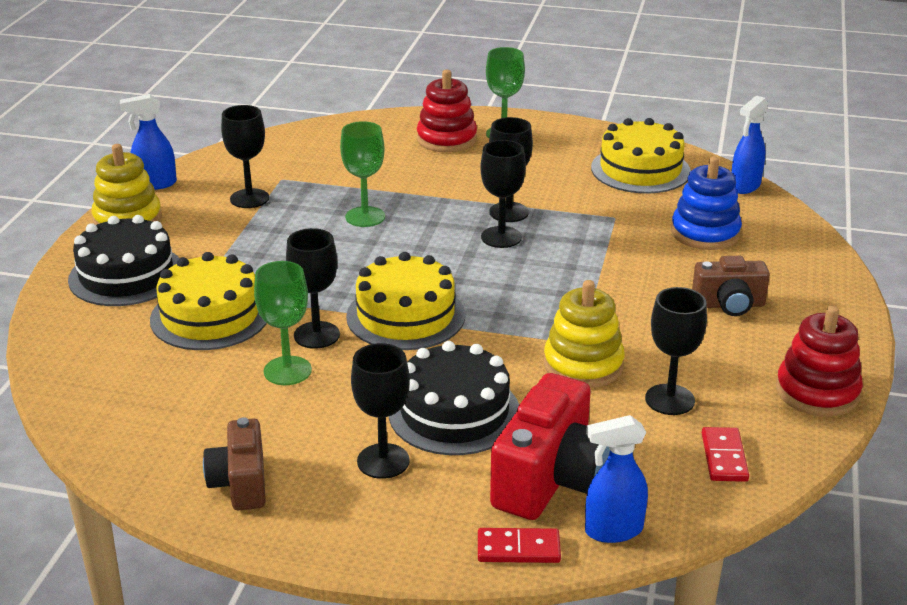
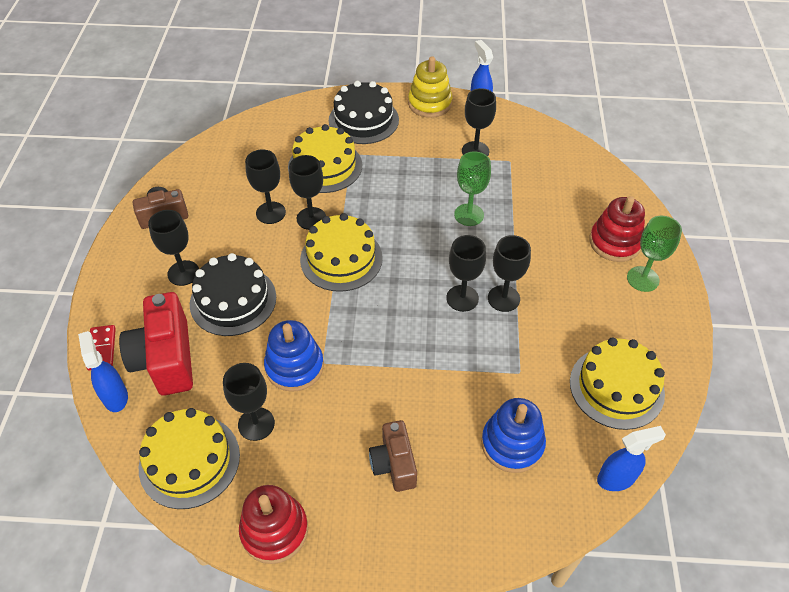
camera: 80 degrees right, 20 degrees up
green goblet [254,261,312,385] -> black goblet [245,150,286,224]
red camera [490,373,610,520] -> red camera turned 60 degrees clockwise [119,292,193,396]
yellow stacking toy [544,280,625,388] -> blue stacking toy [264,320,324,392]
red domino [702,427,749,482] -> yellow cake [139,408,240,509]
blue spray bottle [731,95,768,194] -> blue spray bottle turned 135 degrees clockwise [597,426,666,491]

